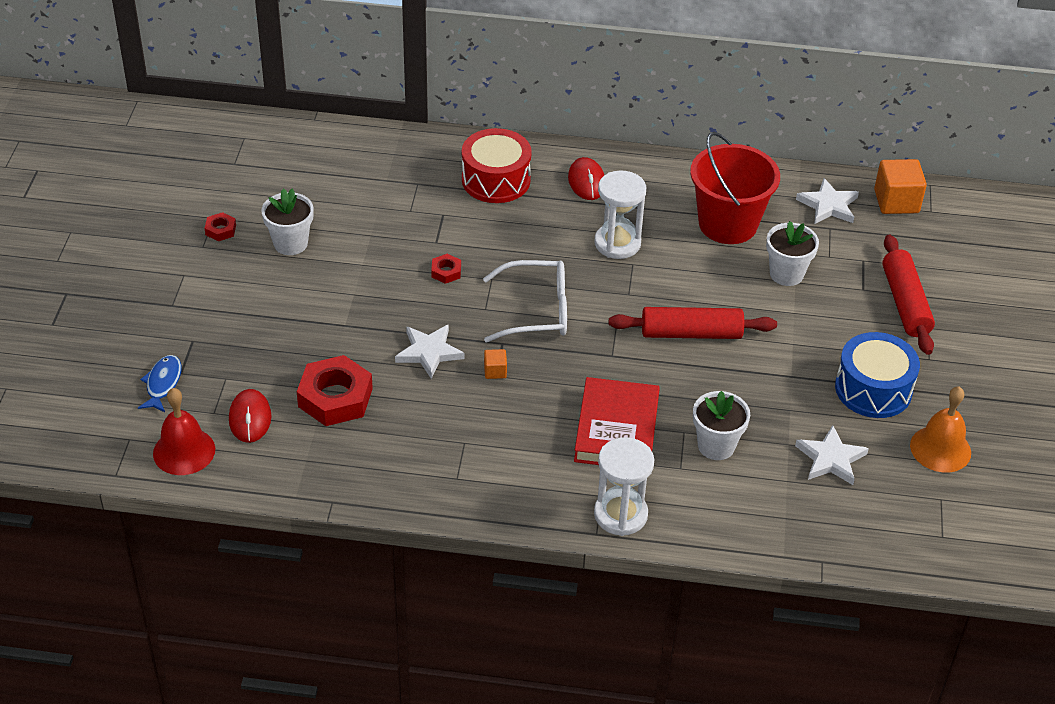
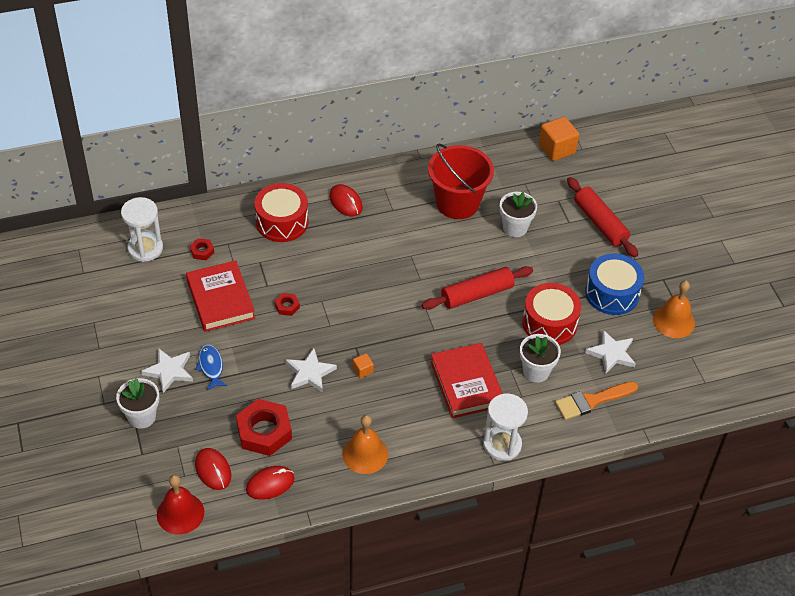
camera: 25 degrees left, 5 degrees up
blue fish [138,355,182,412] -> blue fish moved to [195,344,227,390]
red nut [205,212,236,241] -> red nut moved to [190,238,214,260]
white flower pot [261,189,314,255] -> white flower pot moved to [116,378,159,429]
white glasses [483,260,567,342] -> none
white hourglass [594,170,646,259] -> white hourglass moved to [121,197,163,262]
white star [796,178,859,224] -> white star moved to [141,348,193,393]
none -> red book [186,260,255,332]
none -> red mouse [246,466,295,500]
none -> orange bell [343,415,388,474]
none -> red drum [522,283,581,345]
none -> orange brush [555,382,638,420]

